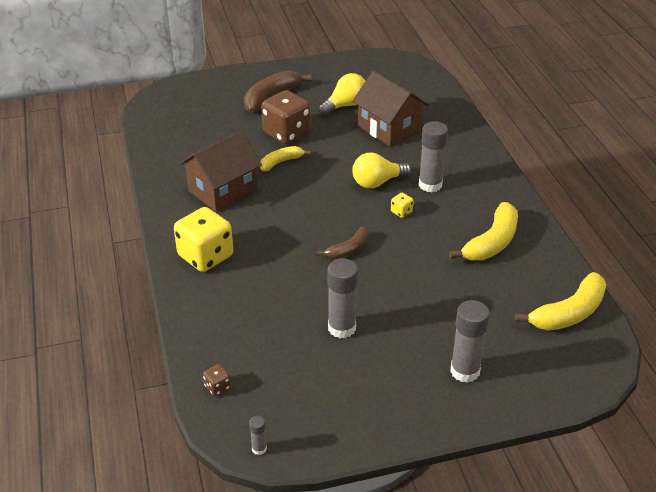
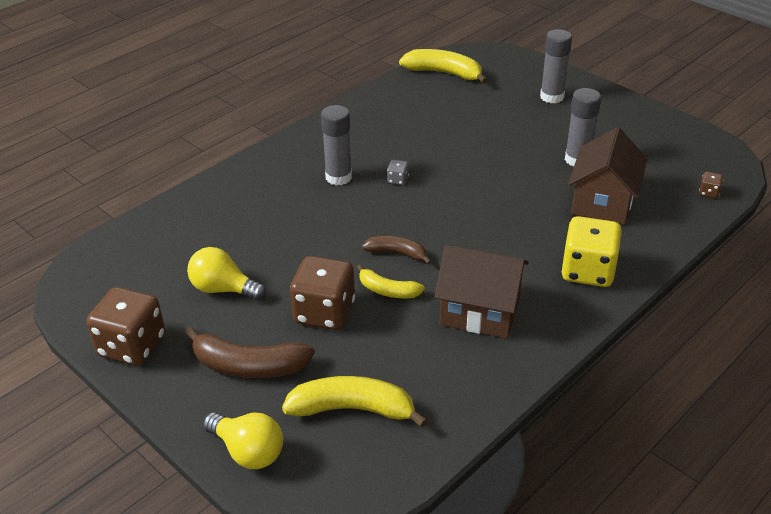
camera: 120 degrees left, 0 degrees up
grey glue stick [249,416,267,455] -> none
brown banana [317,227,369,259] -> brown banana moved to [362,236,432,265]
yellow light bulb [352,153,411,188] -> yellow light bulb moved to [203,412,283,469]
brown house [353,71,429,146] -> brown house moved to [568,127,647,225]
yellow dice [391,193,414,218] -> grey dice [387,160,409,185]
yellow banana [449,202,518,260] -> yellow banana moved to [282,376,428,428]
none -> brown dice [86,287,165,366]

